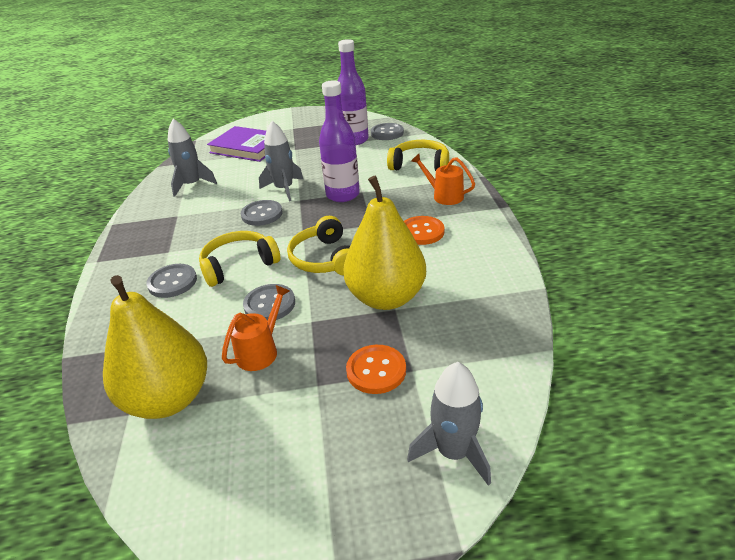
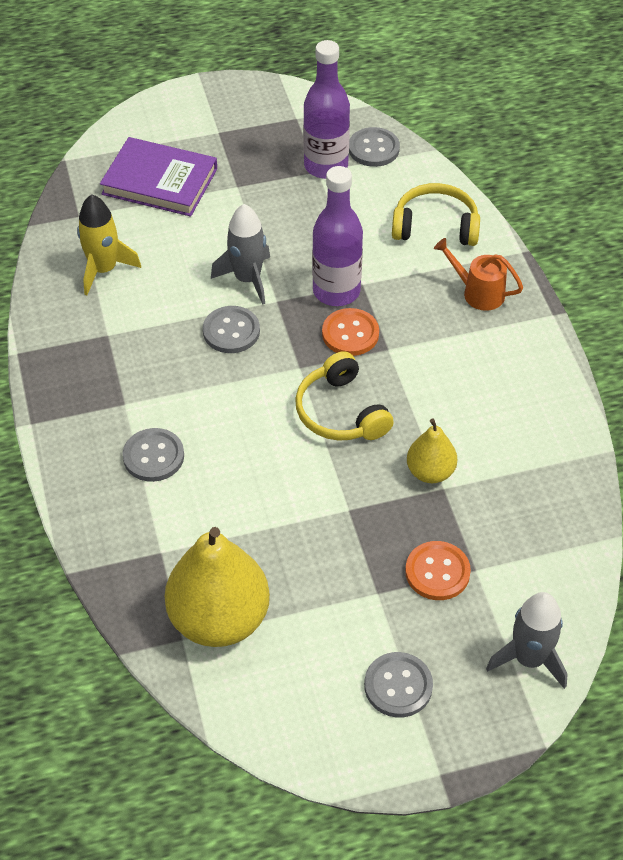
camera: 10 degrees left, 15 degrees up
grey rocket [168,119,217,197] -> yellow rocket [77,194,141,295]
yellow headphones [199,231,280,287] -> none
orange watering can [222,285,290,371] -> none
grey button [243,284,295,320] -> grey button moved to [364,652,433,718]
yellow pear [343,176,426,310] -> yellow pear [407,419,457,483], size x0.53
orange button [404,216,444,245] -> orange button moved to [322,308,379,356]

